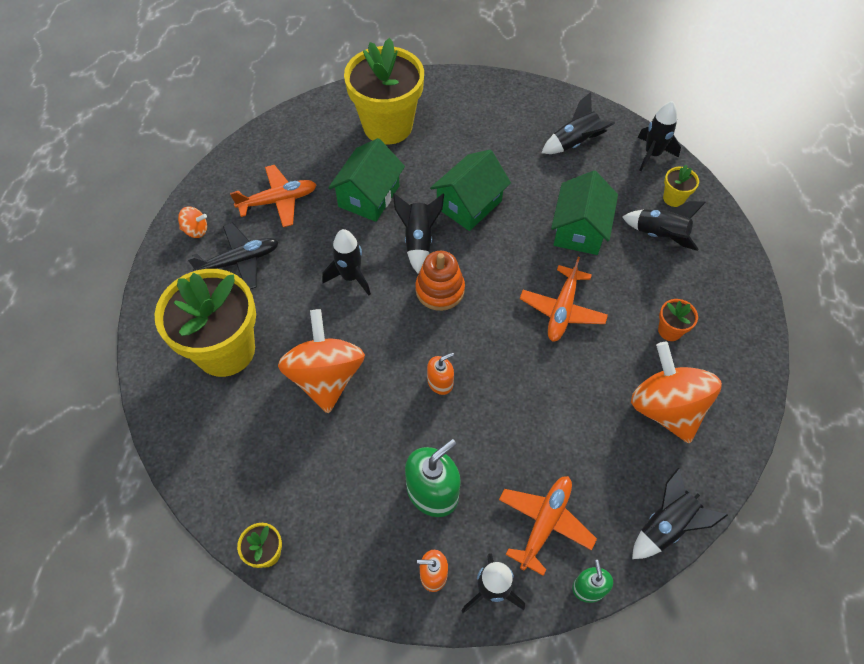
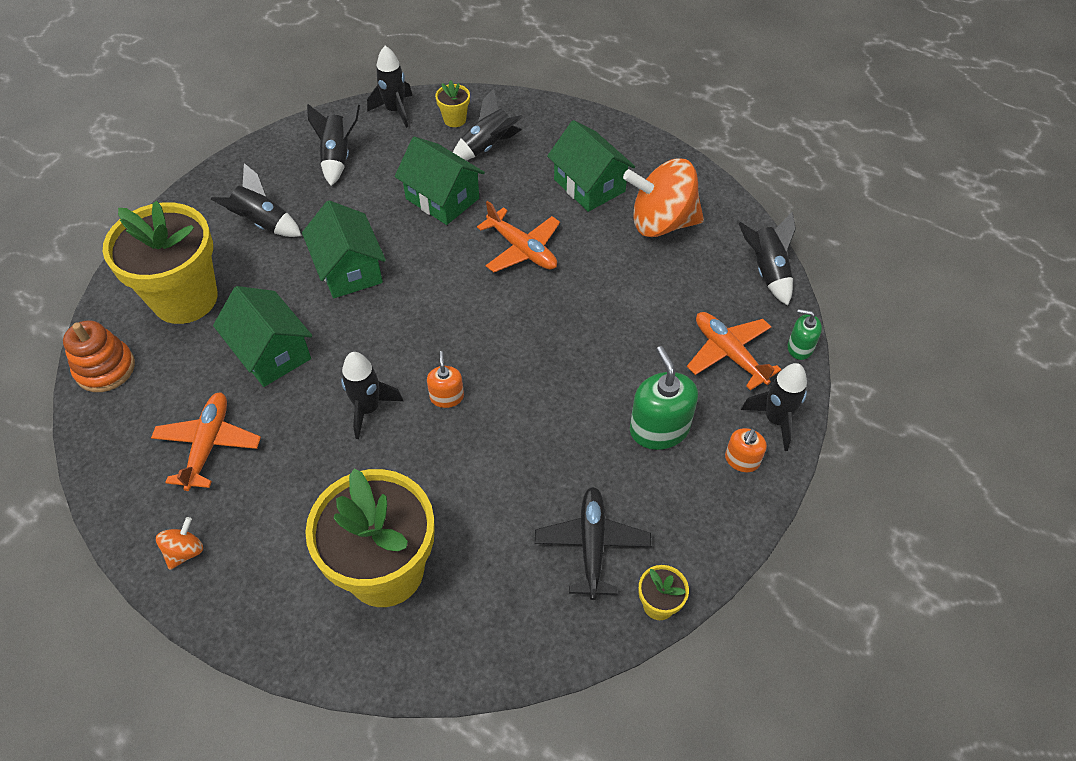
camera: 65 degrees left, 5 degrees down
black plane [187,223,279,289] -> black plane moved to [535,487,651,600]
orange spinning top [278,309,365,413] -> none
black rocket [393,193,444,274] -> black rocket moved to [211,163,302,237]
orange stacking toy [415,251,465,311] -> orange stacking toy moved to [63,320,135,392]
orange soap dispenser [427,352,454,395] -> orange soap dispenser moved to [427,351,464,408]
orange flower pot [658,299,698,341] -> green house [547,120,635,212]

